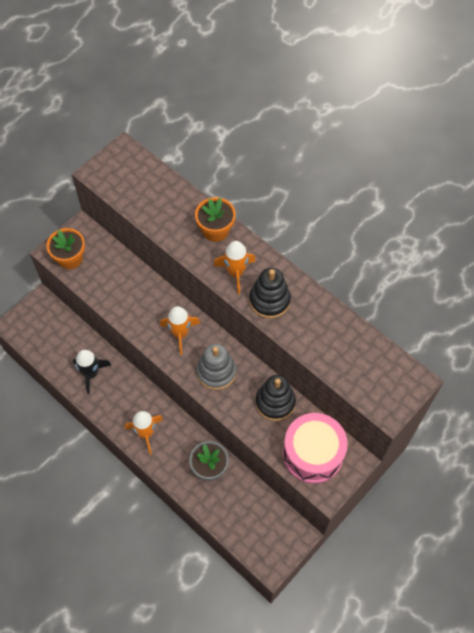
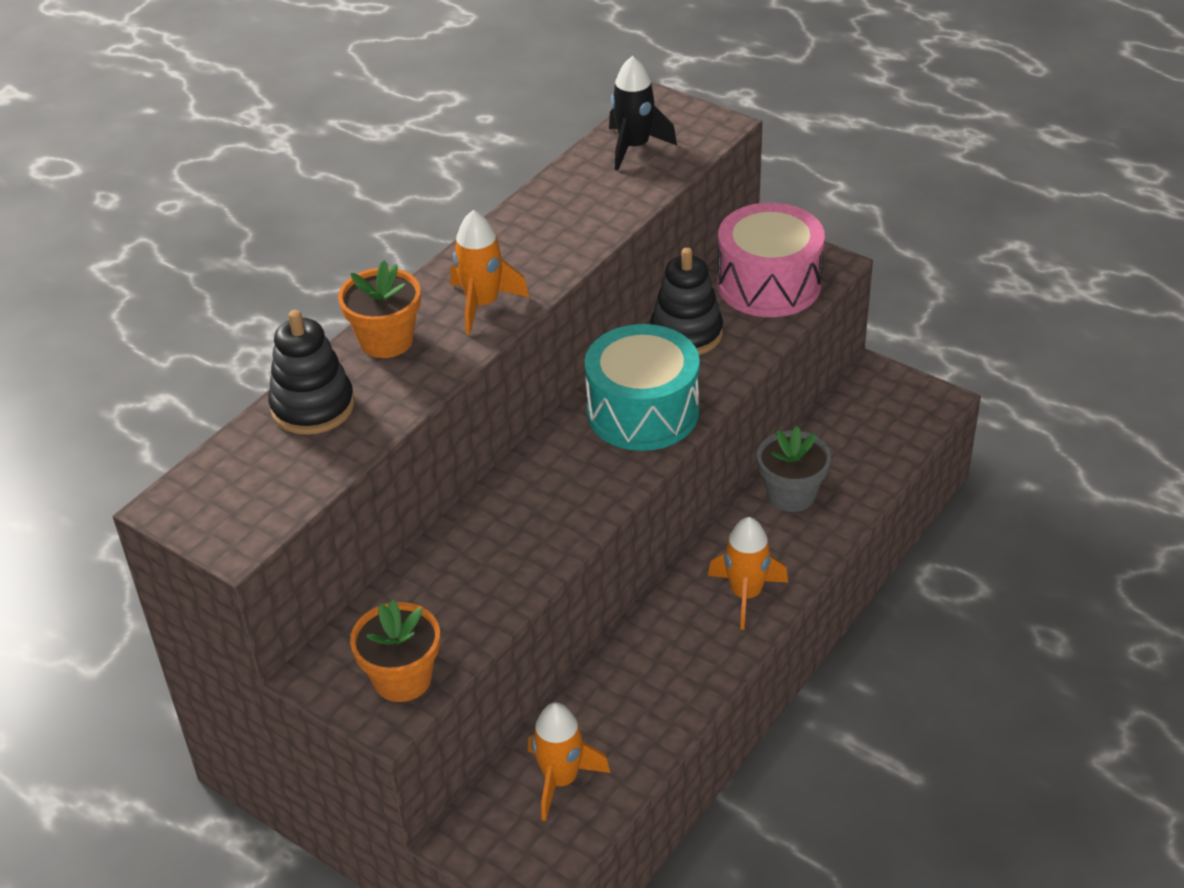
camera: 95 degrees left, 20 degrees down
black rocket [73,350,112,394] -> black rocket moved to [609,56,677,170]
orange rocket [160,306,200,355] -> orange rocket moved to [528,703,610,821]
grey stacking toy [197,344,236,390] -> turquoise drum [585,324,700,451]
black stacking toy [250,268,291,319] -> black stacking toy moved to [268,310,354,435]

